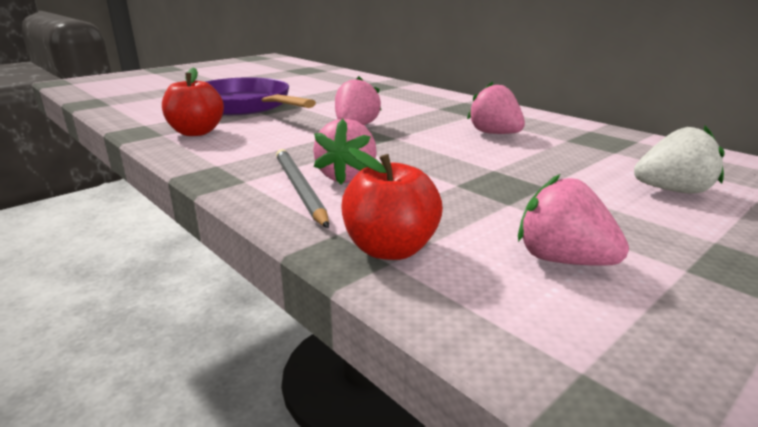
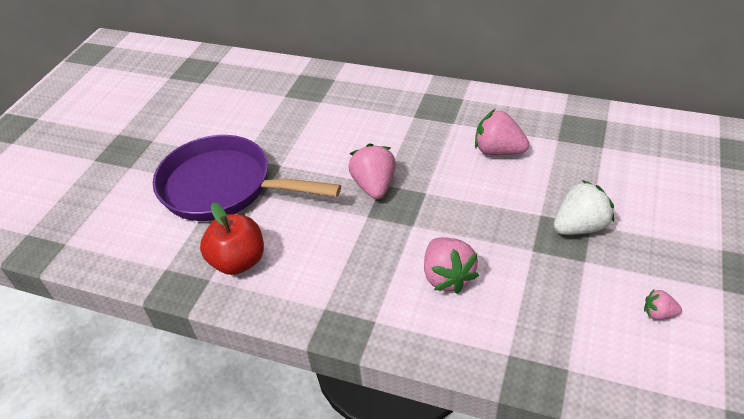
camera: 25 degrees left, 20 degrees up
grey pencil [276,149,329,228] -> none
red apple [341,148,443,260] -> none
pink strawberry [518,174,629,266] -> pink strawberry [644,289,682,320], size x0.52
white strawberry [634,125,725,193] -> white strawberry moved to [554,180,614,235]

